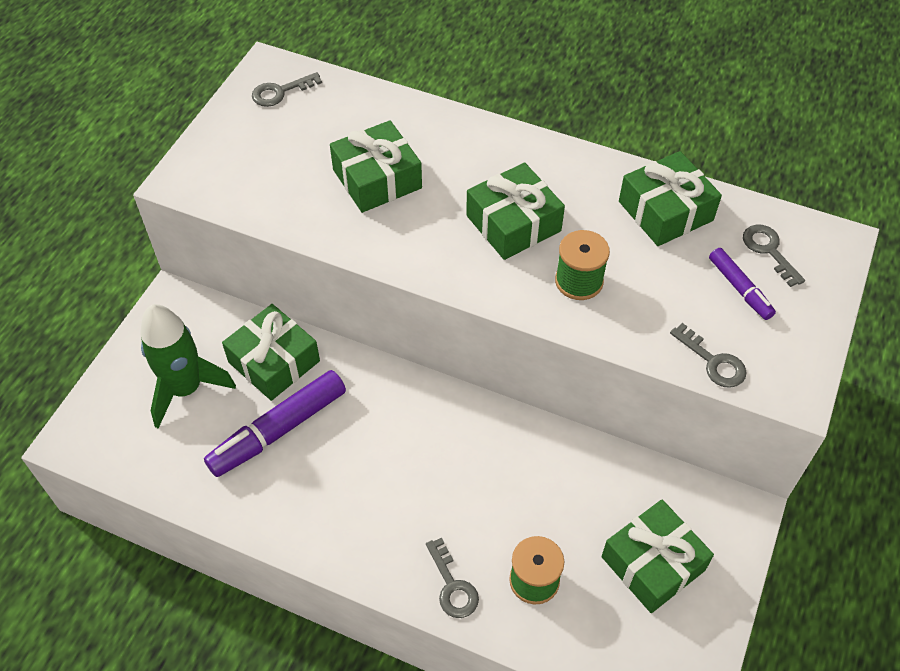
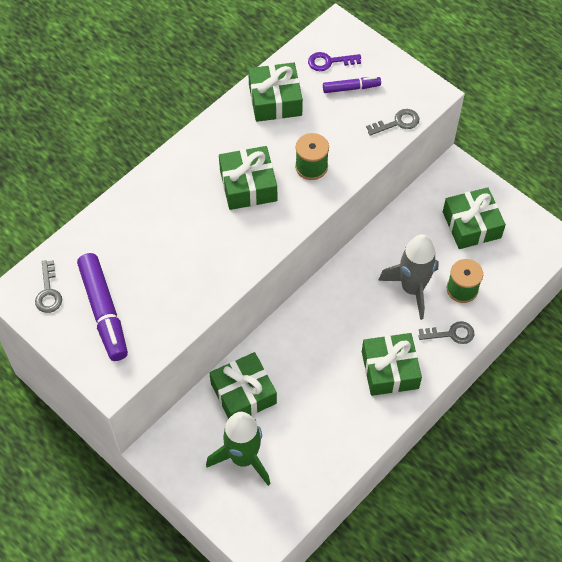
camera: 70 degrees left, 5 degrees up
purple marker [204,370,346,477] -> purple marker moved to [77,253,128,361]
green gift [330,120,422,213] -> green gift moved to [362,333,422,396]
grey key [743,225,805,287] -> purple key [308,52,361,71]
none -> grey rocket [378,234,439,320]

